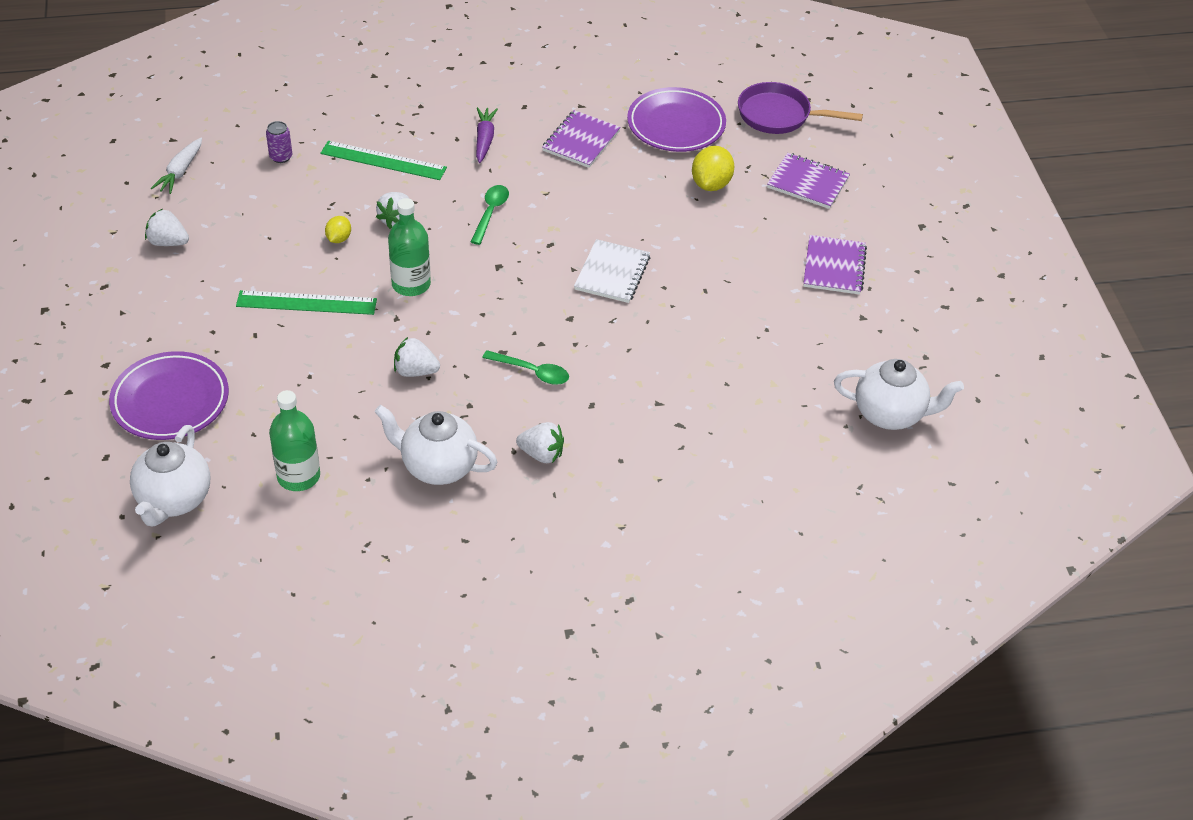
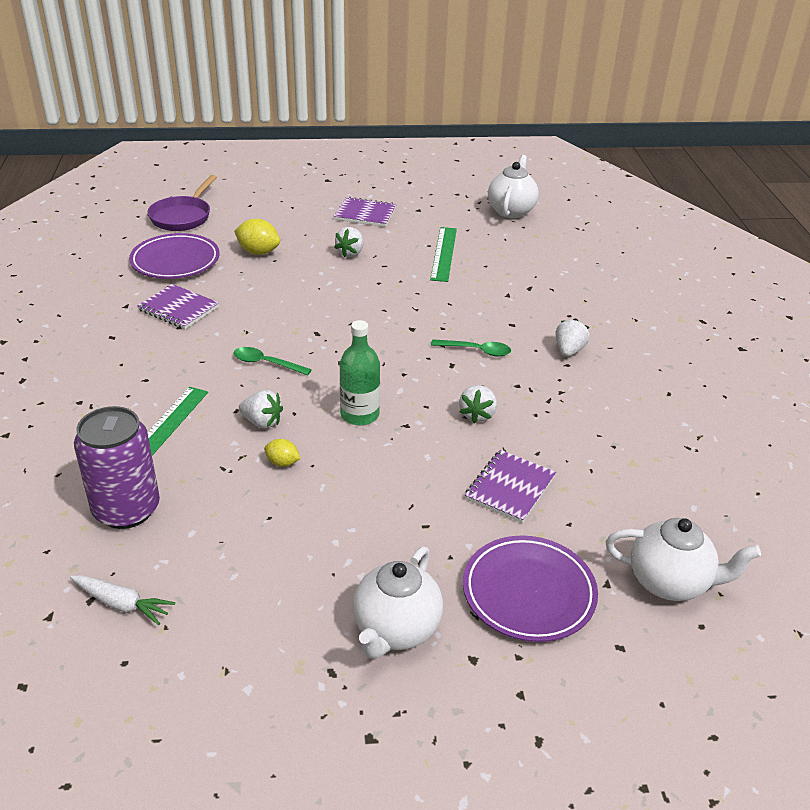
camera: 85 degrees left, 10 degrees down
white strawberry [145,209,189,246] -> white strawberry moved to [334,227,364,257]
green ruler [236,290,377,315] -> green ruler moved to [430,227,457,282]
purple can [266,121,292,163] -> purple can [74,406,160,529], size x2.38
green bottle [269,390,320,491] -> none
white teapot [375,405,498,485] -> white teapot moved to [353,546,443,659]
purple carrot [476,107,498,163] -> none
green spoon [482,350,569,385] -> green spoon turned 75 degrees clockwise [431,339,511,356]
white notebook [574,239,650,303] -> none
purple notebook [767,153,850,209] -> purple notebook moved to [465,450,556,523]

